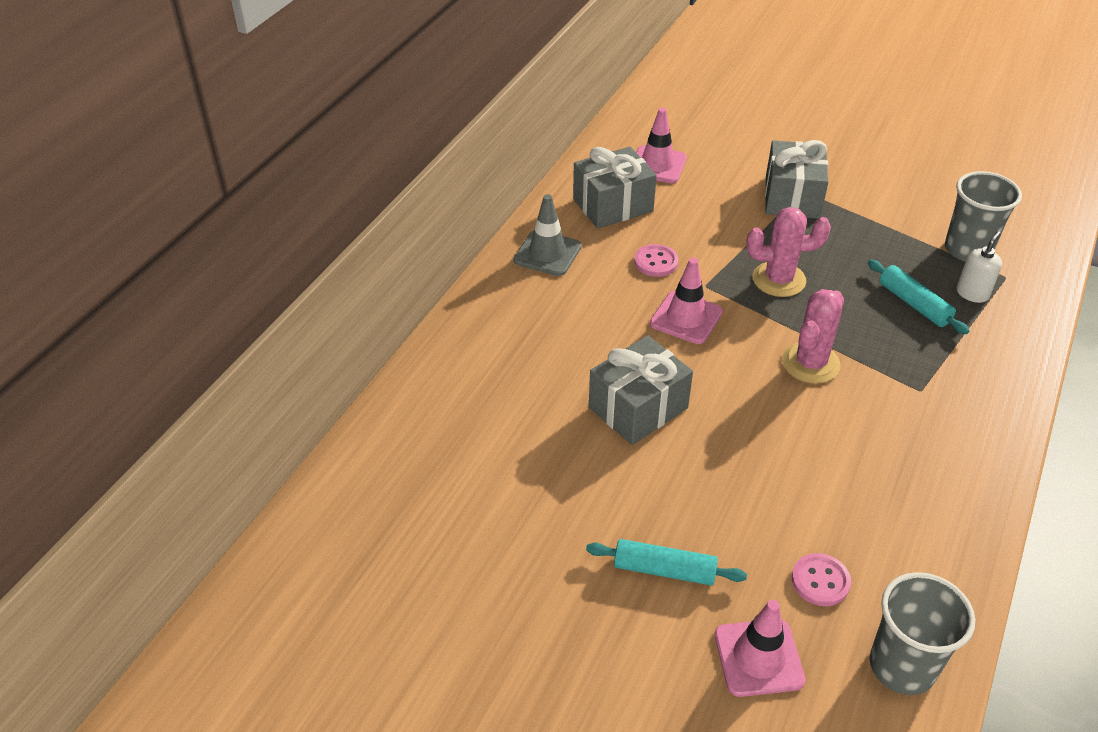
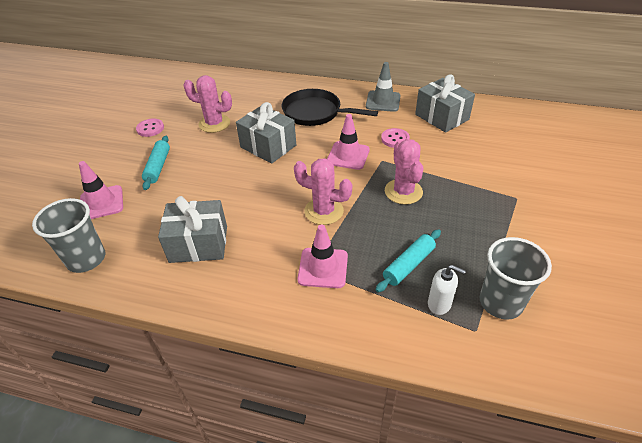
camera: 80 degrees right, 0 degrees up
pink traffic cone [636,108,687,183] -> pink traffic cone moved to [297,225,348,288]
grey gift [765,140,828,219] -> grey gift moved to [158,196,227,263]
pink button [792,553,851,606] -> pink button moved to [136,118,164,137]
none -> pink cactus [183,75,232,133]
none -> black pan [282,89,378,126]

